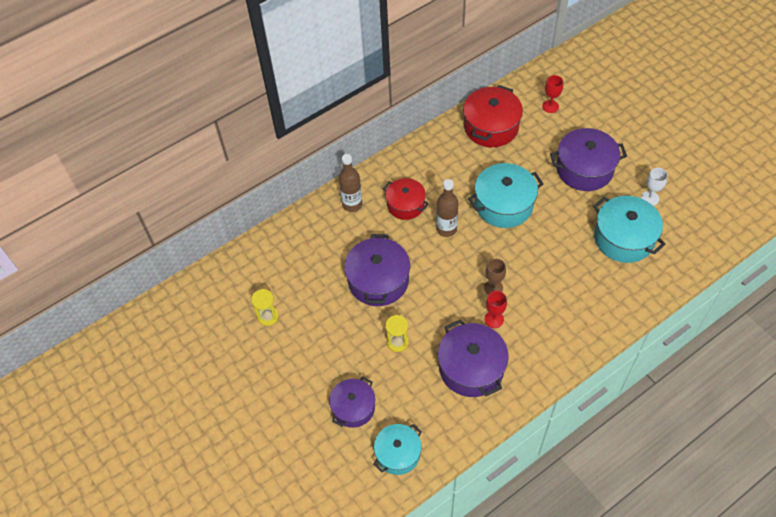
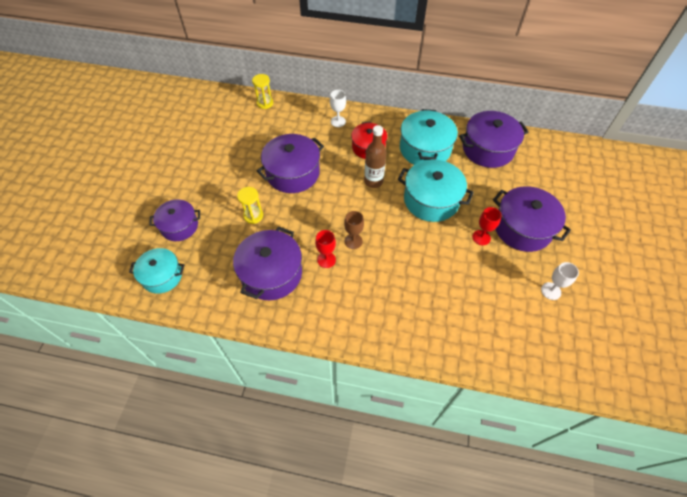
camera: 45 degrees right, 0 degrees up
yellow hourglass [251,289,279,326] -> yellow hourglass moved to [252,74,273,109]
brown bottle [339,154,362,212] -> white goblet [330,90,346,127]
red pot [463,85,523,147] -> purple pot [459,111,529,168]
red goblet [542,75,563,113] -> red goblet moved to [472,207,502,245]
turquoise pot [593,196,666,263] -> turquoise pot moved to [400,109,458,165]

